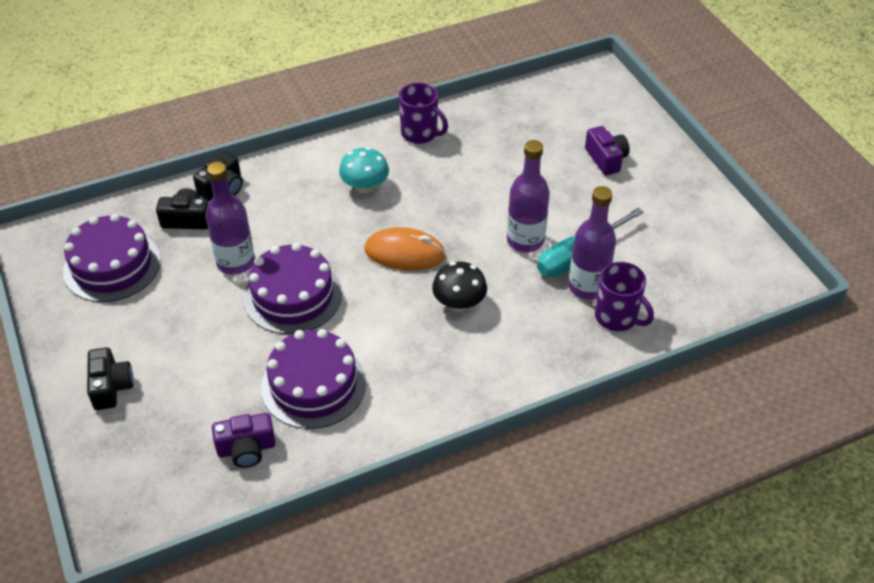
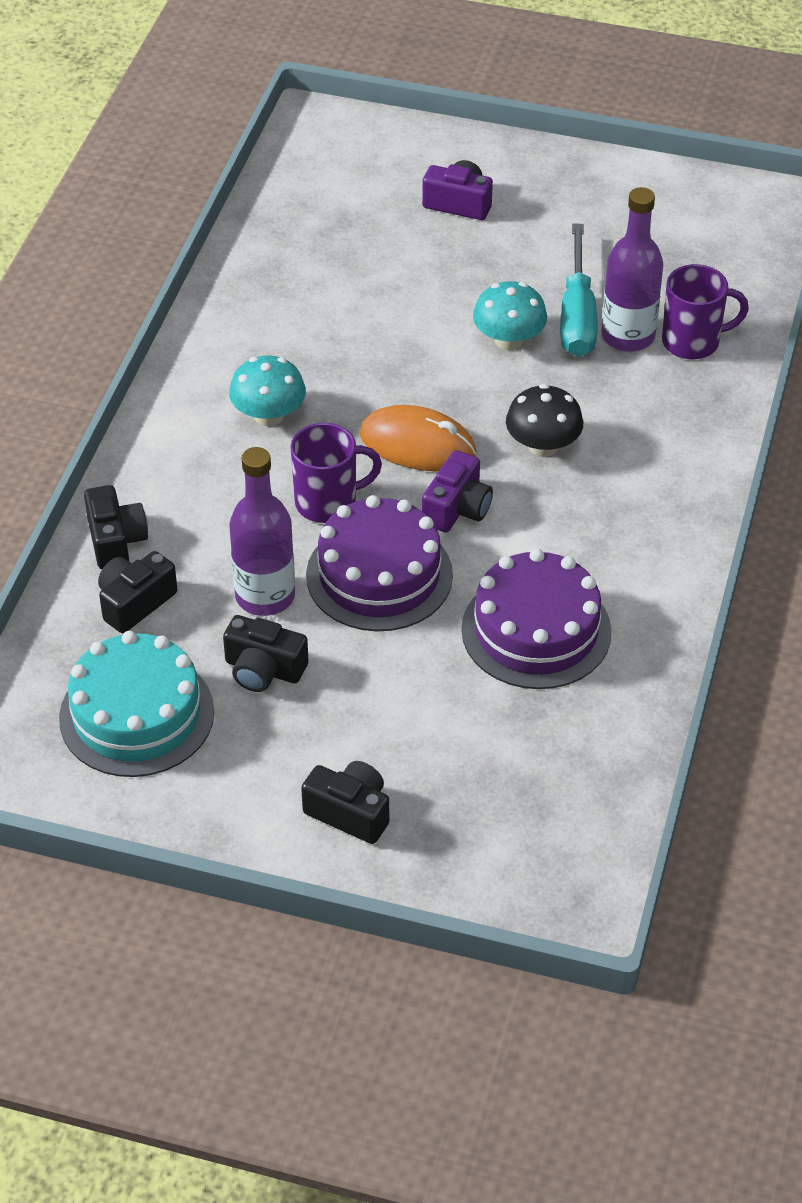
camera: 50 degrees left, 0 degrees up
purple cake [63,214,161,302] -> turquoise cake [59,631,214,777]
purple camera [212,413,276,468] -> purple camera moved to [422,450,493,532]
orange mouse [365,227,446,271] -> orange mouse turned 60 degrees clockwise [360,405,476,472]
purple mug [399,82,448,144] -> purple mug moved to [290,423,382,523]
purple bottle [507,140,550,252] -> turquoise mushroom [473,281,547,350]
none -> black camera [223,615,308,692]

